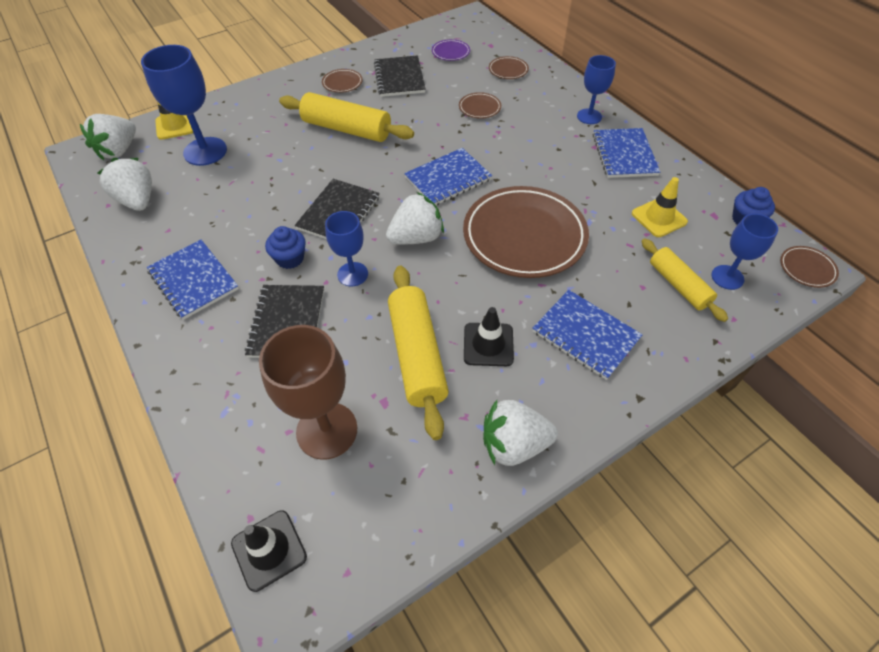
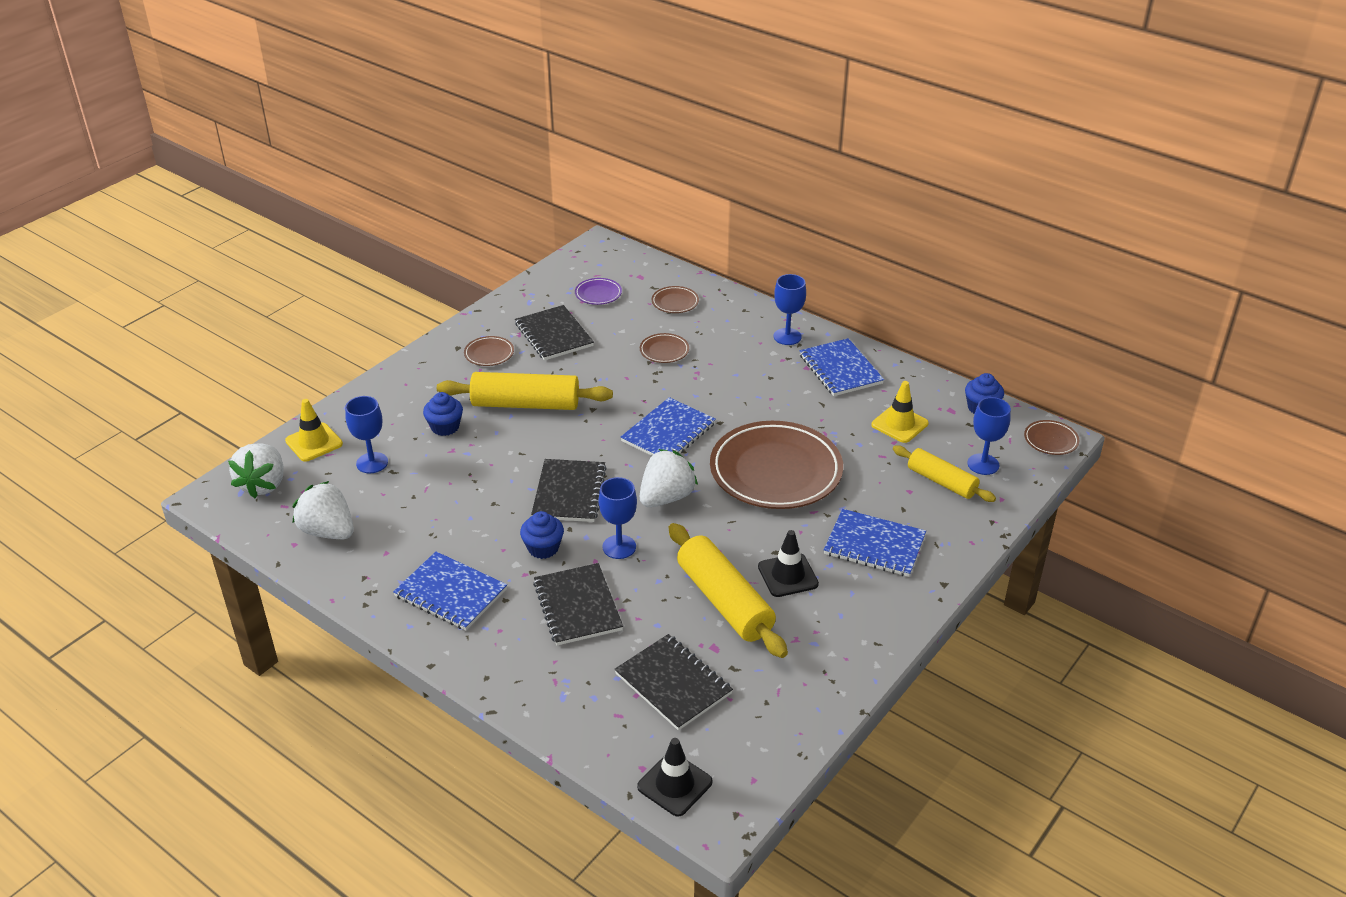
camera: 20 degrees left, 15 degrees down
blue goblet [141,45,227,166] -> blue goblet [345,396,388,473], size x0.61
brown goblet [259,325,357,460] -> black notebook [614,634,733,731]
white strawberry [483,400,558,466] -> none
none -> blue cupcake [423,392,463,436]

